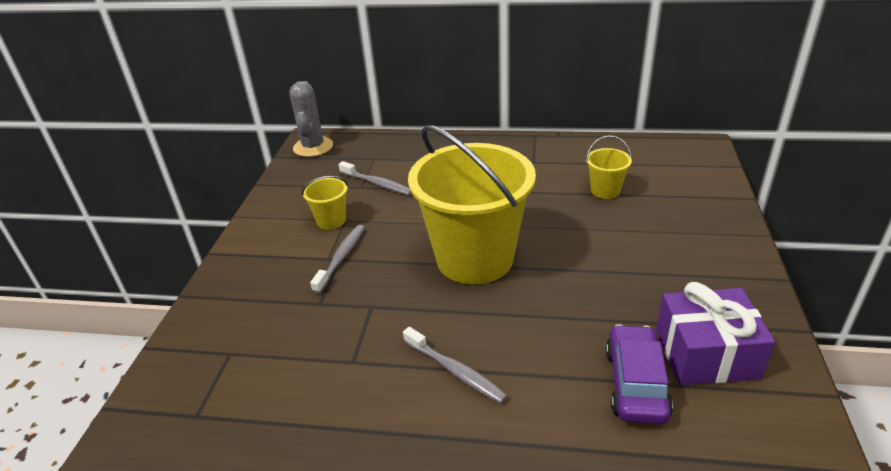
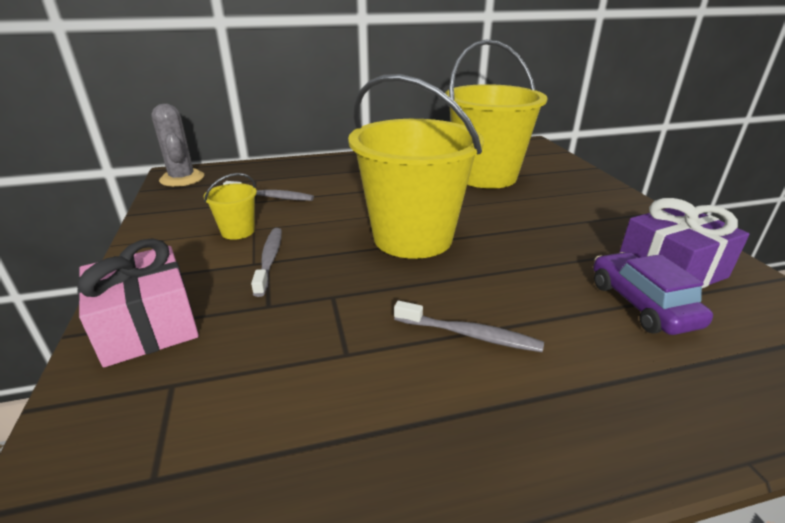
camera: 25 degrees left, 5 degrees down
yellow bucket [586,135,632,199] -> yellow bucket [445,39,548,189], size x2.40
none -> pink gift [77,238,199,367]

